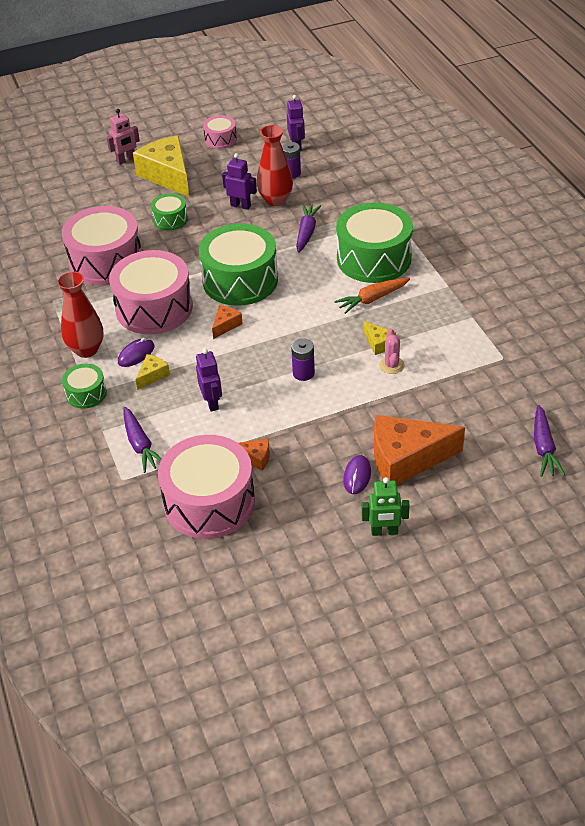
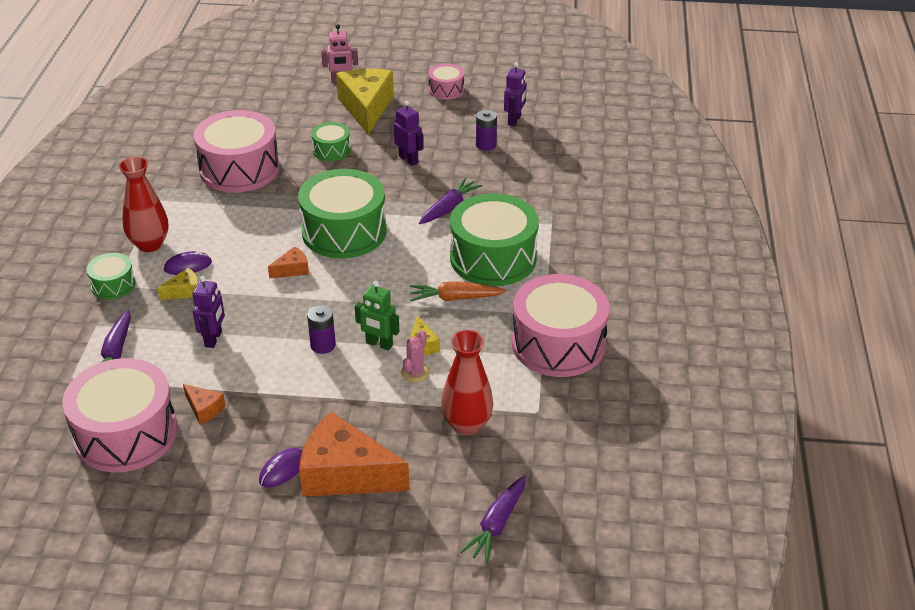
camera: 25 degrees right, 5 degrees down
pink drum [109,250,193,334] -> pink drum moved to [512,274,610,377]
red vase [257,125,293,206] -> red vase moved to [441,330,493,435]
green robot [362,477,410,536] -> green robot moved to [355,281,399,351]

